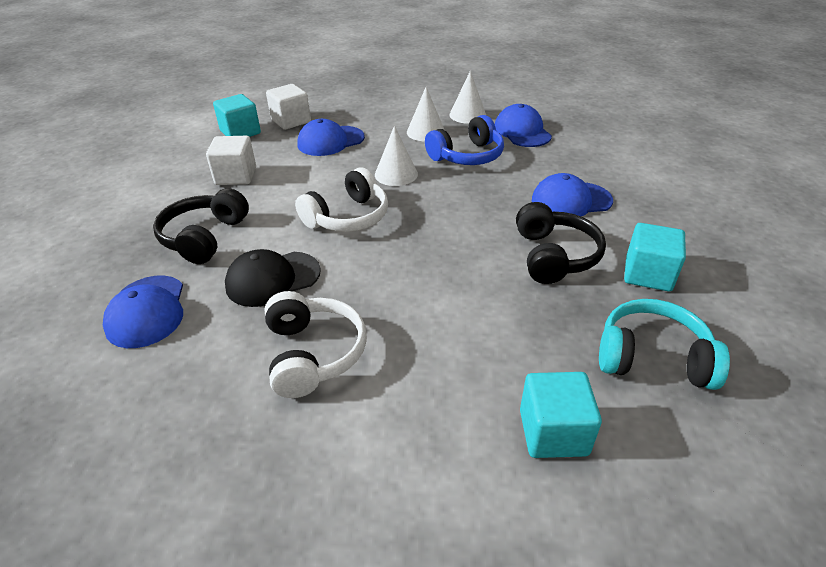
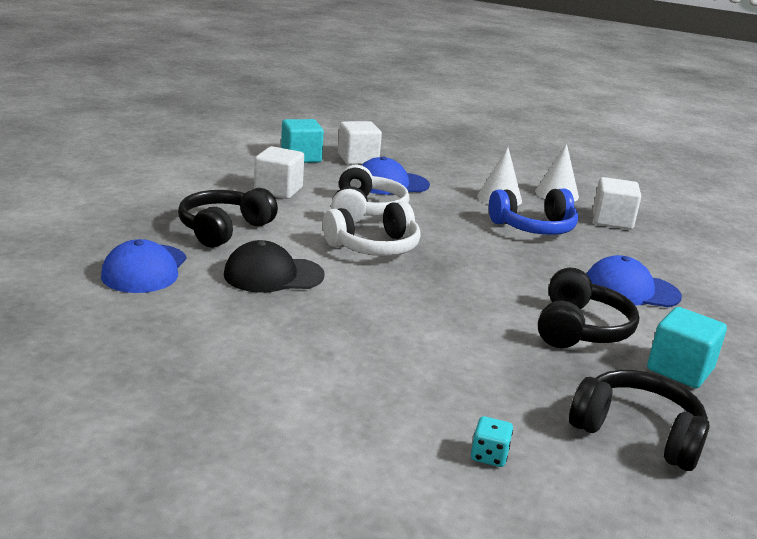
camera: 15 degrees right, 15 degrees down
white headphones [265,291,367,398] -> white headphones moved to [331,165,409,223]
white cone [375,125,418,186] -> none
blue cap [495,104,552,147] -> white cube [593,177,641,230]
turquoise cube [520,372,602,458] -> turquoise dice [471,416,513,467]
turquoise headphones [599,299,730,390] -> black headphones [569,370,709,471]

